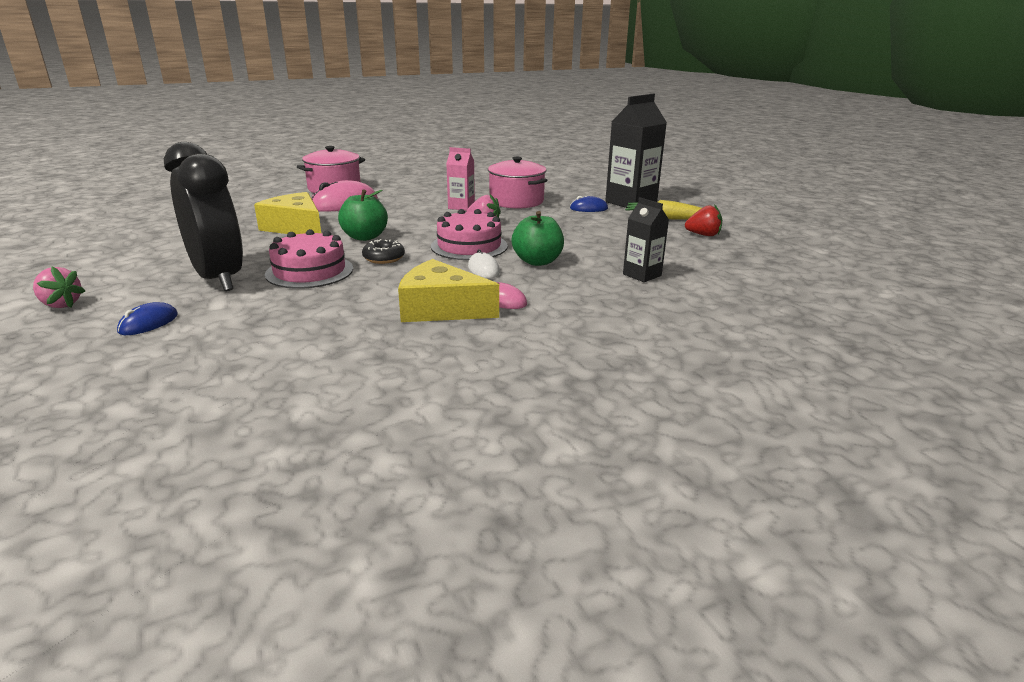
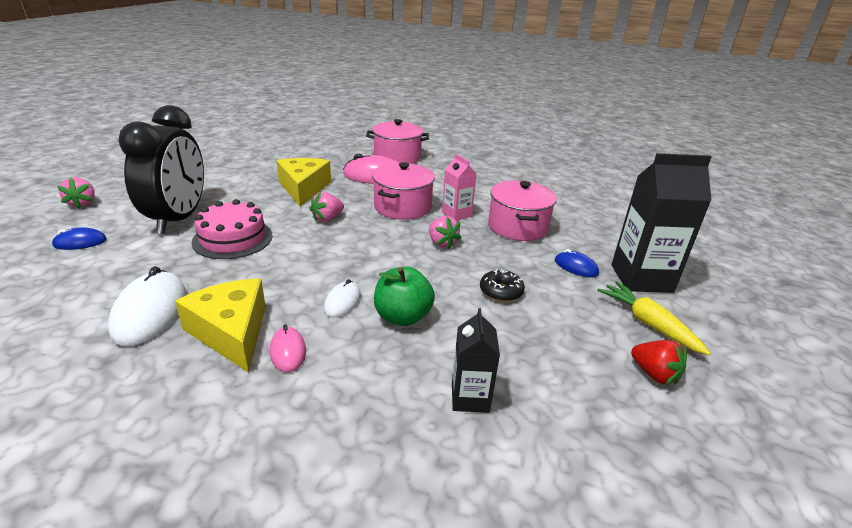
camera: 40 degrees right, 5 degrees up
green apple [338,189,388,241] -> pink strawberry [309,192,344,222]
black donut [362,239,405,264] -> black donut moved to [480,269,525,302]
pink cake [431,209,508,260] -> none
none -> white mouse [108,266,186,346]
none -> pink pot [372,162,435,220]

